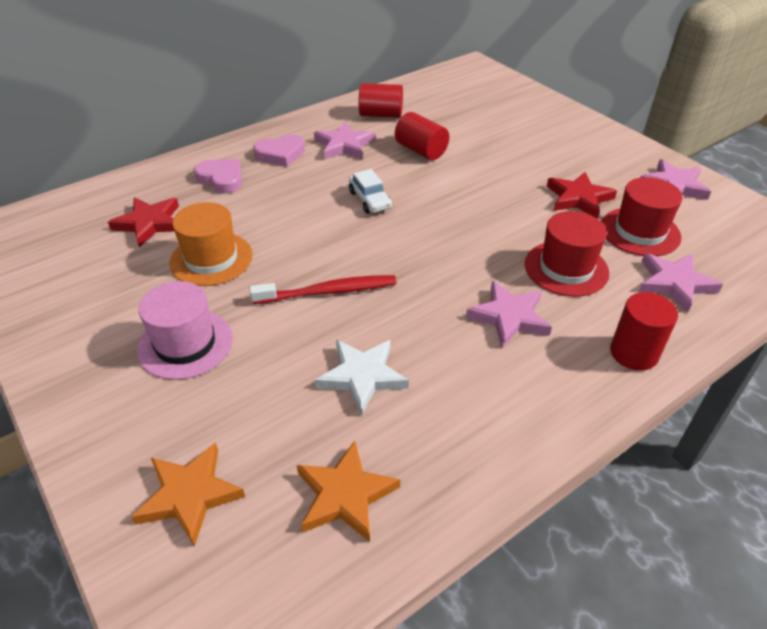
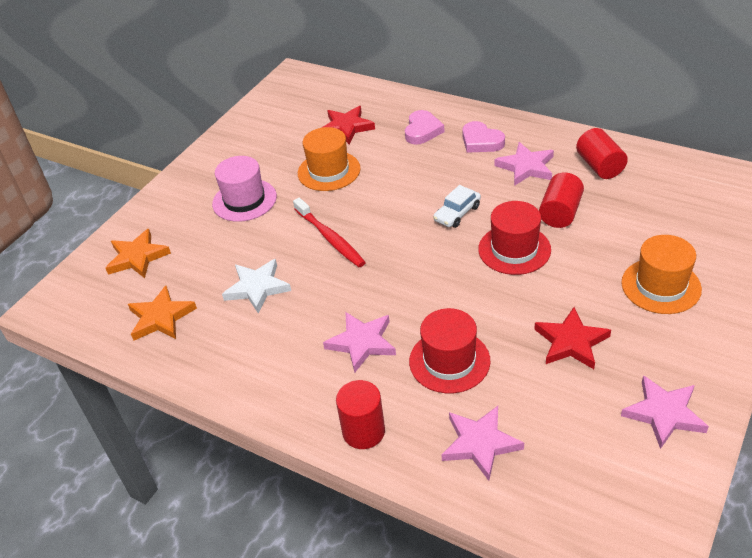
camera: 70 degrees right, 0 degrees up
red hat [601,177,682,256] -> red hat moved to [478,201,551,275]
none -> orange hat [621,235,702,314]

